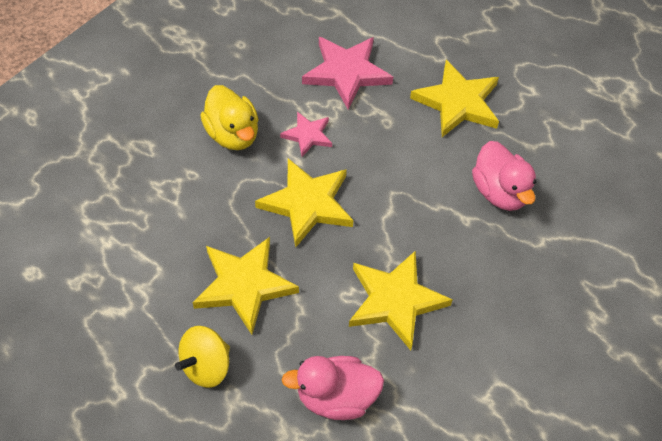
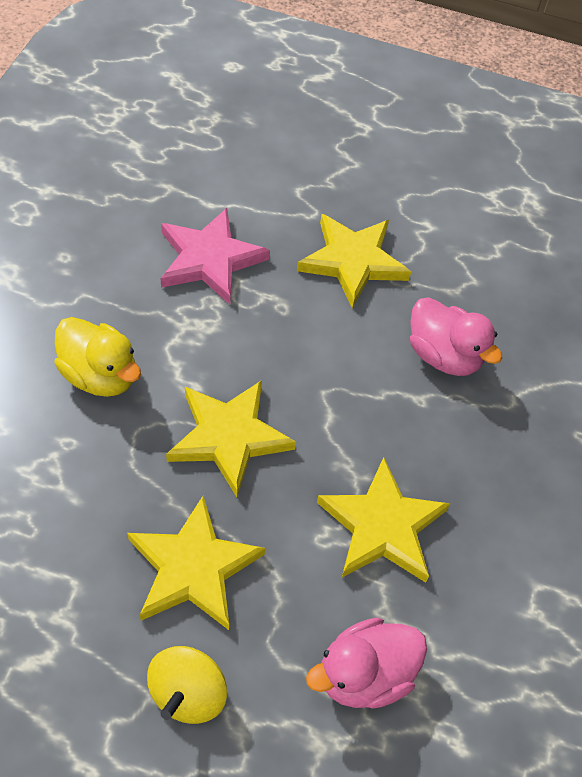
camera: 25 degrees left, 0 degrees up
pink star [280,112,332,157] -> none

